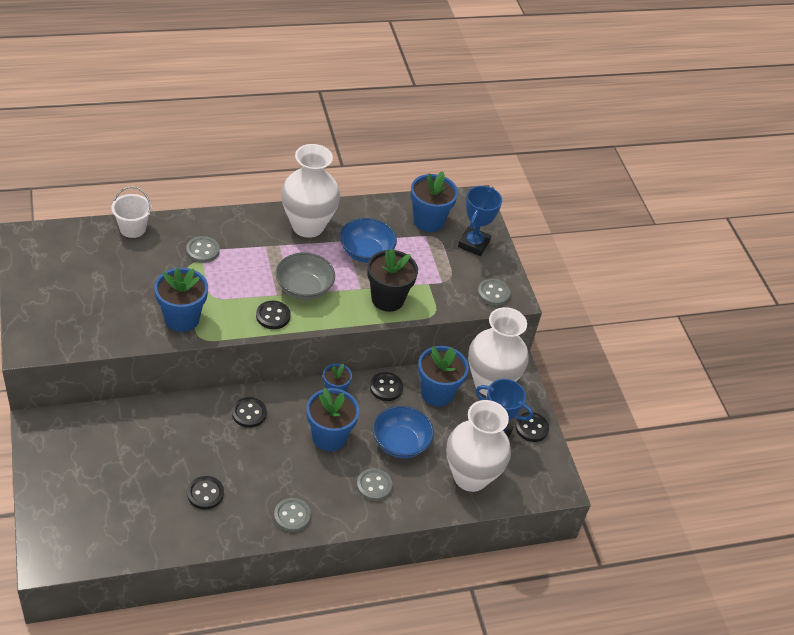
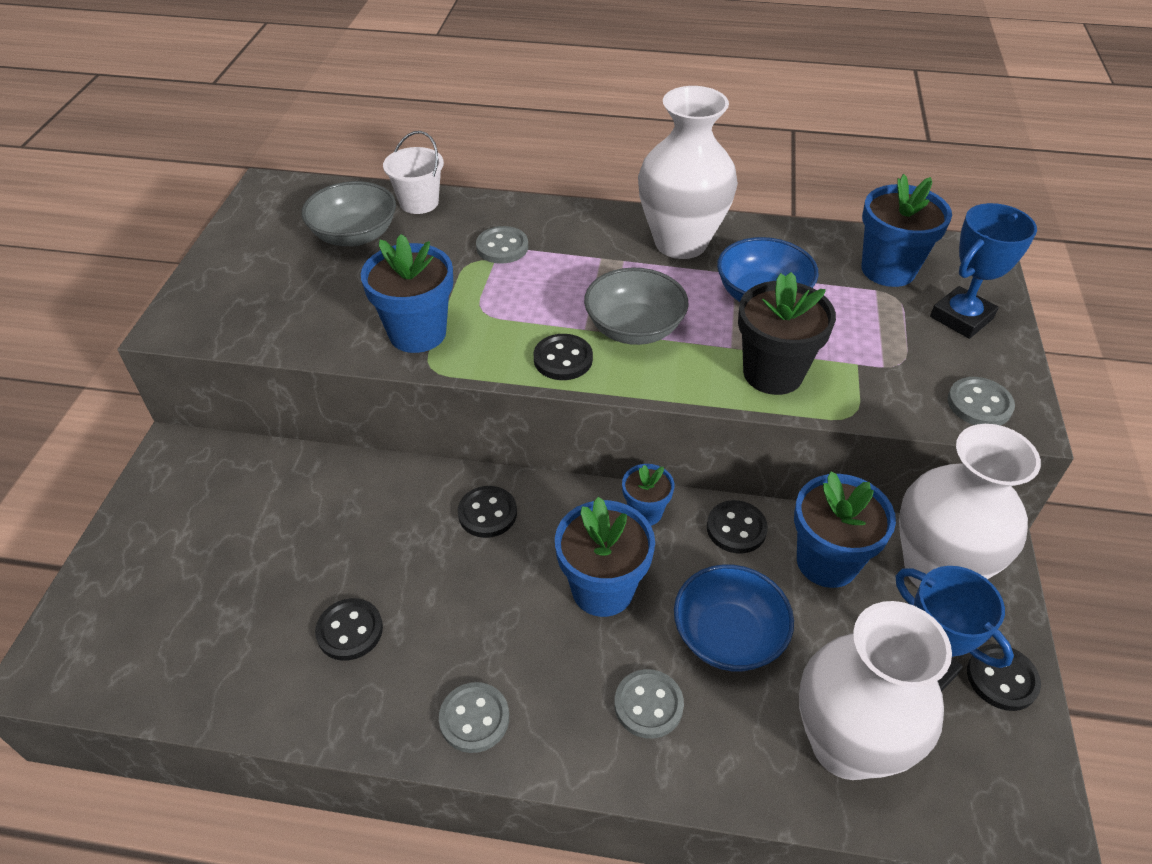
camera: 30 degrees right, 0 degrees up
none -> grey bowl [302,181,396,246]

